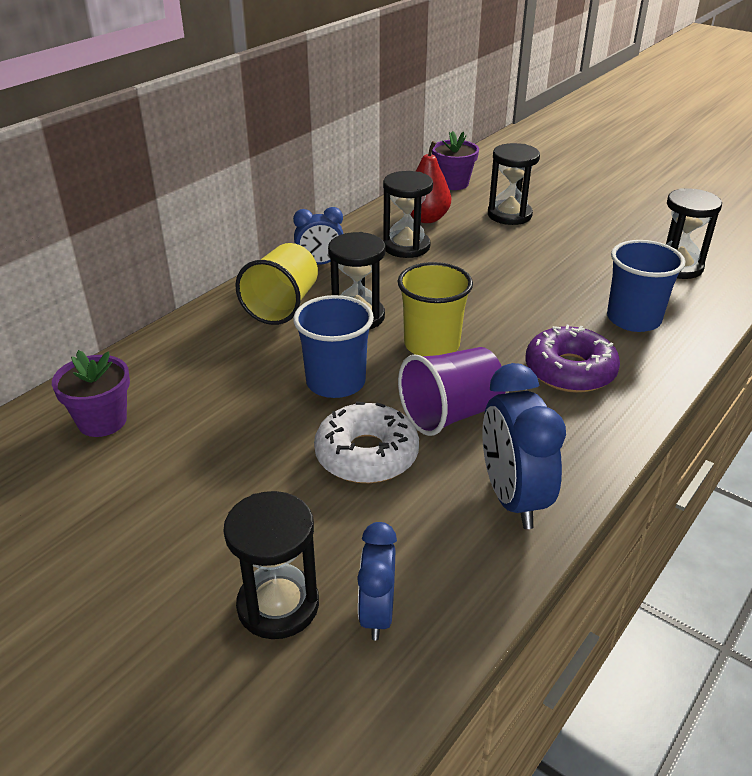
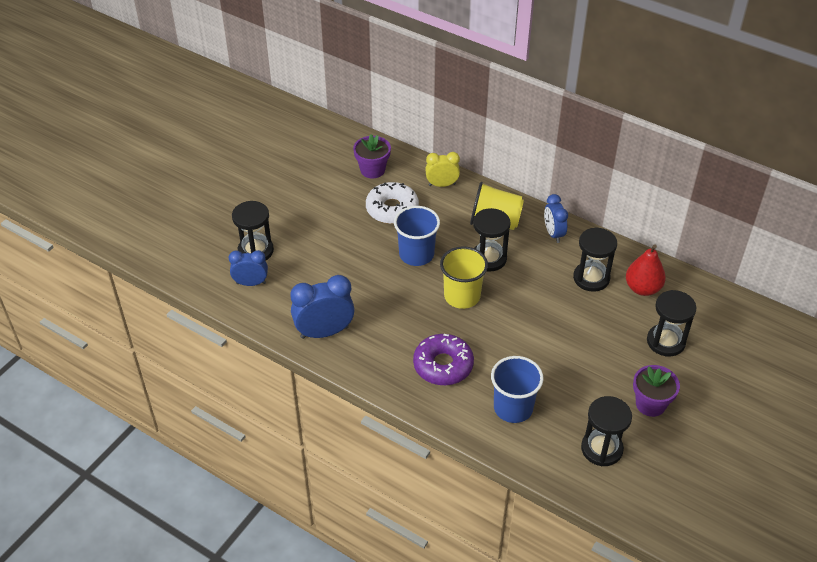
camera: 85 degrees right, 10 degrees up
white donut [314,401,419,483] -> white donut moved to [366,182,419,224]
purple cup [398,347,505,436] -> none
purple flower pot [432,131,479,190] -> purple flower pot moved to [633,365,680,417]
none -> yellow clock [425,152,460,187]

